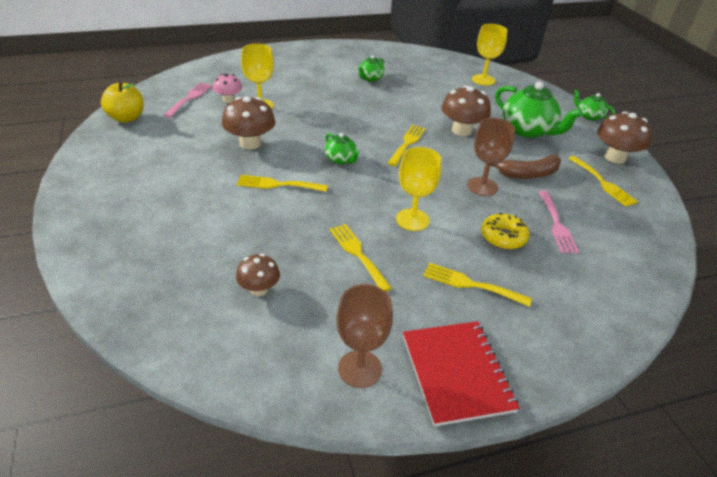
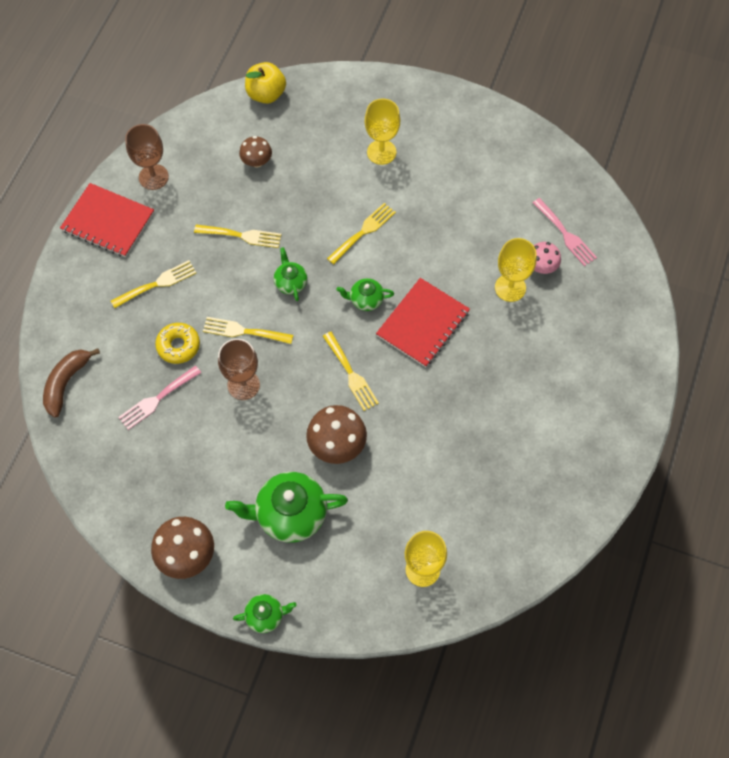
camera: 130 degrees right, 25 degrees up
yellow apple [101,81,144,123] -> yellow apple moved to [245,62,286,104]
brown mushroom [222,96,275,149] -> none
green teapot [358,55,385,82] -> green teapot moved to [274,247,308,301]
yellow goblet [396,147,441,231] -> yellow goblet moved to [365,99,400,165]
brown banana [490,155,561,179] -> brown banana moved to [43,348,100,418]
pink fork [539,191,579,253] -> pink fork turned 75 degrees counterclockwise [118,365,201,430]
yellow fork [568,156,638,207] -> yellow fork moved to [203,317,293,344]
none -> red notebook [376,278,470,367]

